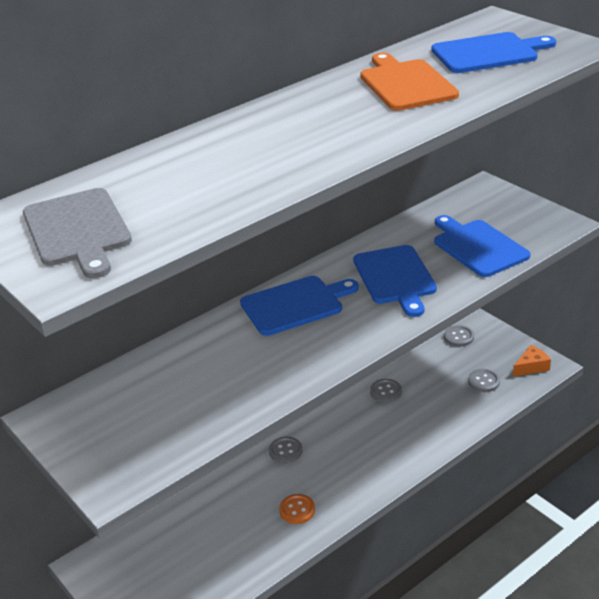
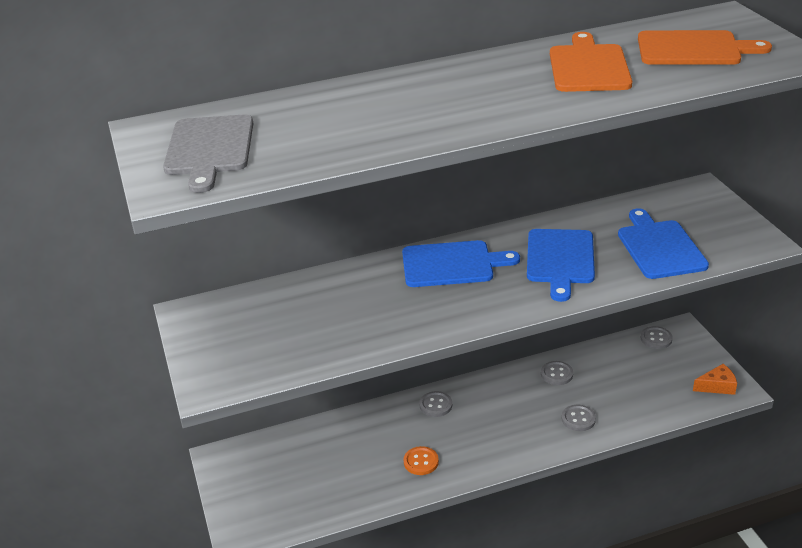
camera: 20 degrees right, 0 degrees up
blue cutting board [431,32,556,73] -> orange cutting board [638,30,772,65]
grey button [468,369,500,392] -> grey button moved to [562,405,596,431]

